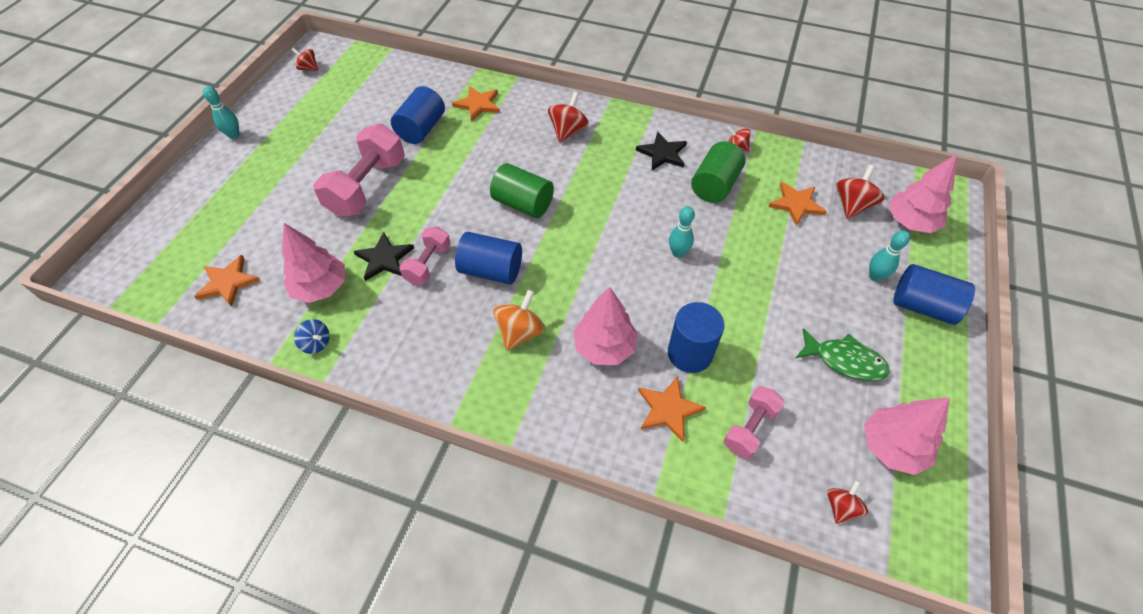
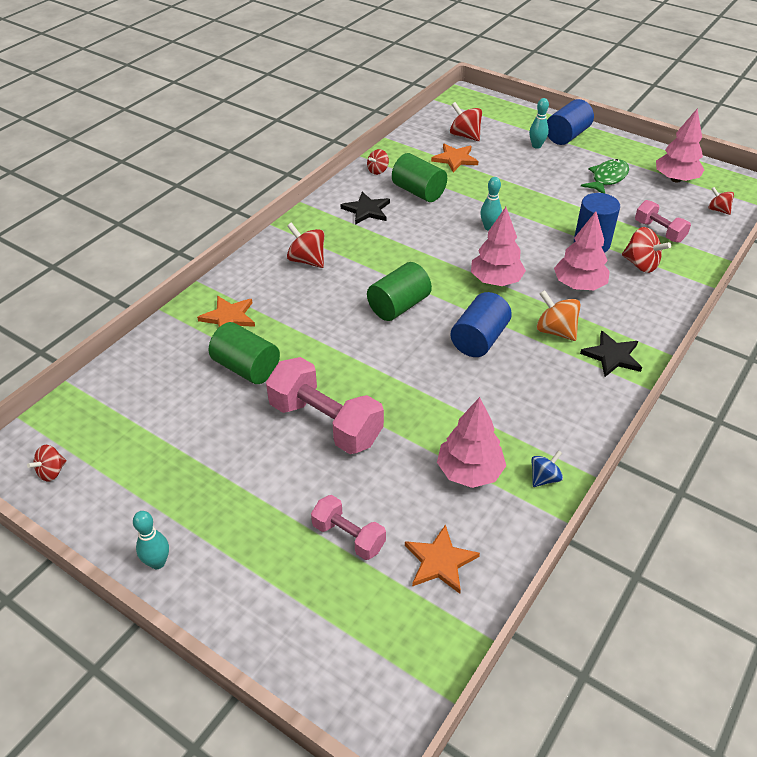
camera: 75 degrees left, 10 degrees down
black star [354,232,414,281] -> black star moved to [580,331,642,377]
blue cylinder [391,86,445,144] -> green cylinder [209,322,280,384]
pink dumbbell [399,226,451,285] -> pink dumbbell moved to [311,495,386,560]
orange star [638,376,706,442] -> red spinning top [622,227,671,273]
pink tree [889,154,957,233] -> pink tree moved to [471,207,526,286]

